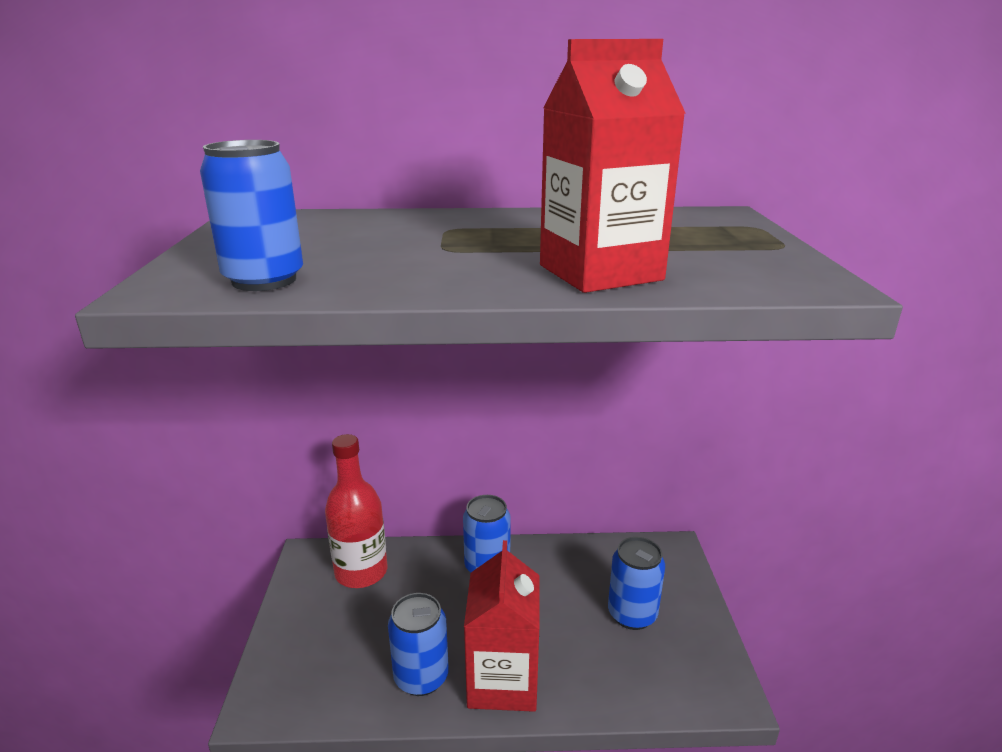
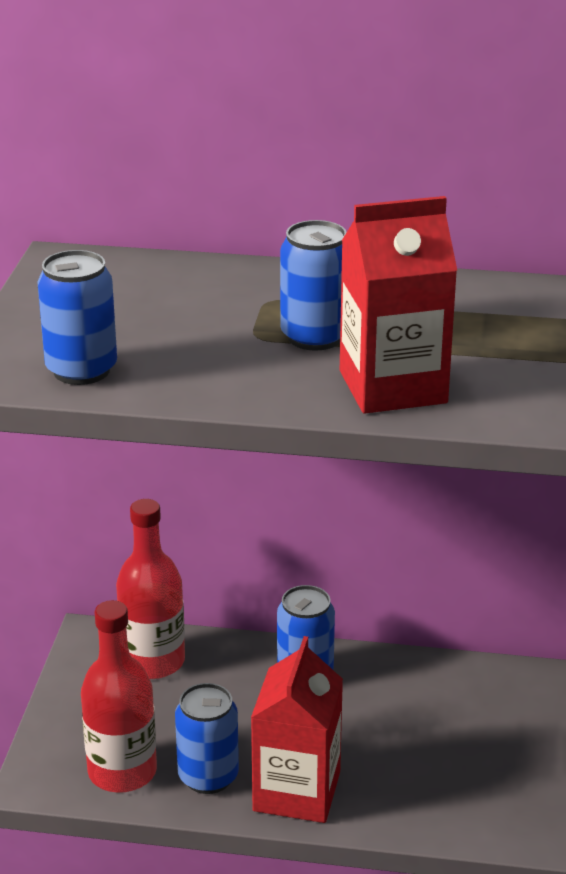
camera: 10 degrees right, 5 degrees up
blue can [608,537,665,630] -> blue can moved to [280,220,347,351]
none -> red bottle [81,600,157,793]

